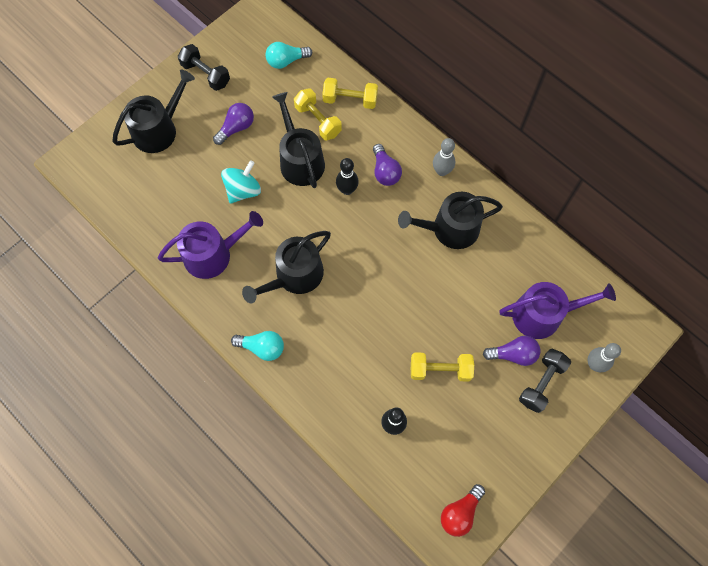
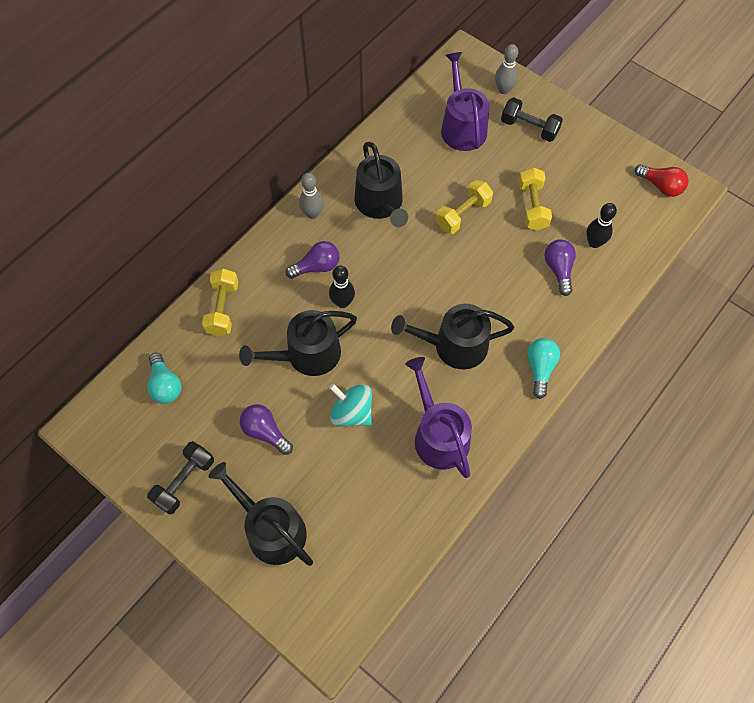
camera: 95 degrees left, 5 degrees down
black watering can [242,231,331,303] -> black watering can turned 135 degrees clockwise [391,304,515,369]
yellow dumbbell [294,88,342,140] -> yellow dumbbell moved to [436,180,493,234]
purple light bulb [483,336,540,366] -> purple light bulb moved to [544,239,576,296]

